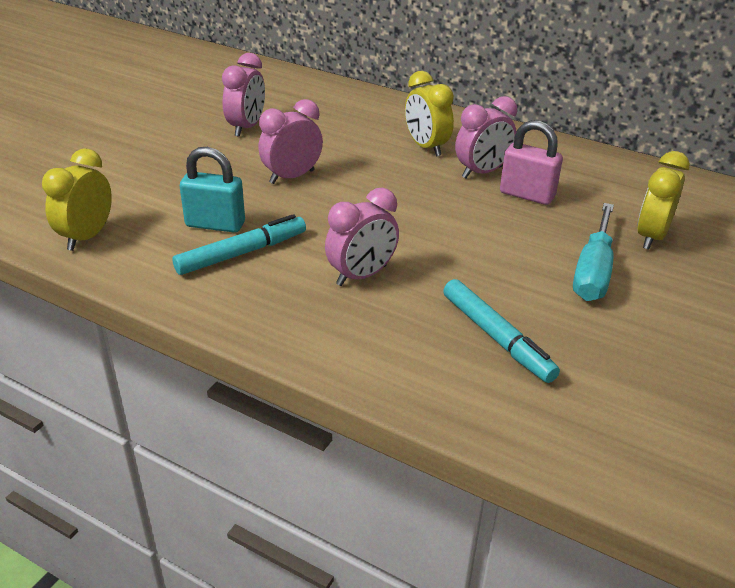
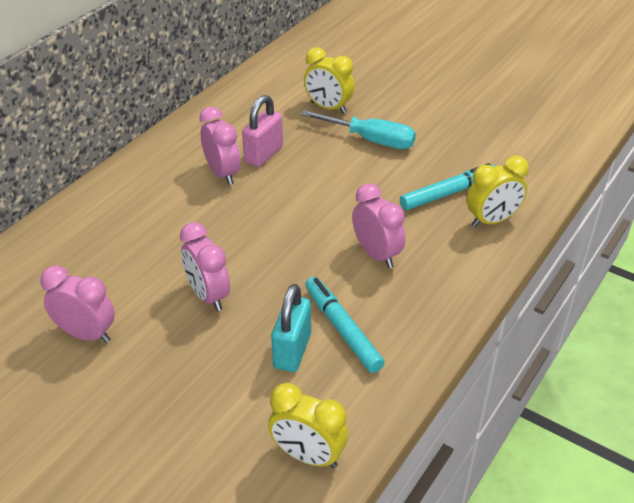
camera: 85 degrees left, 5 degrees up
yellow clock [405,71,454,156] -> yellow clock moved to [467,156,529,227]

